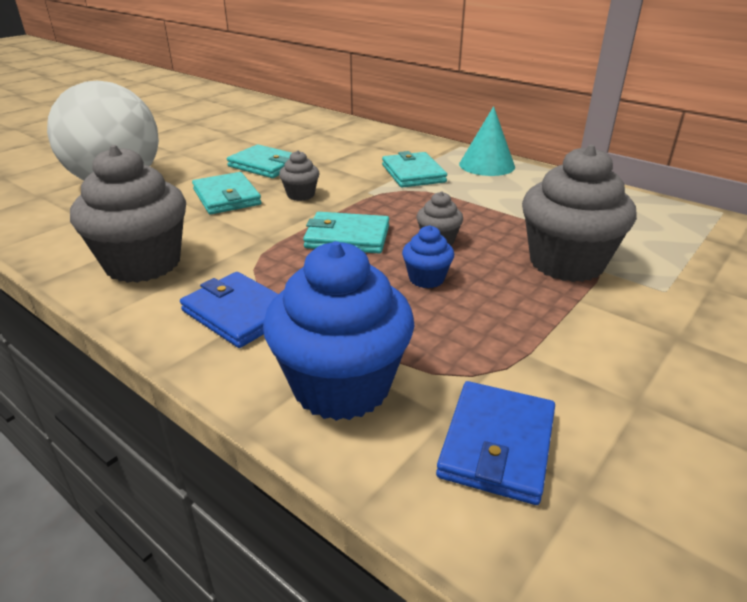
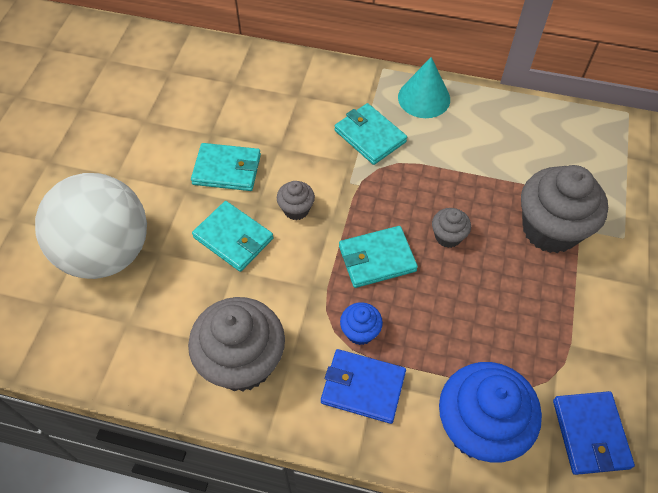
camera: 25 degrees left, 25 degrees up
blue cupcake [402,225,454,288] -> blue cupcake moved to [340,302,383,345]

